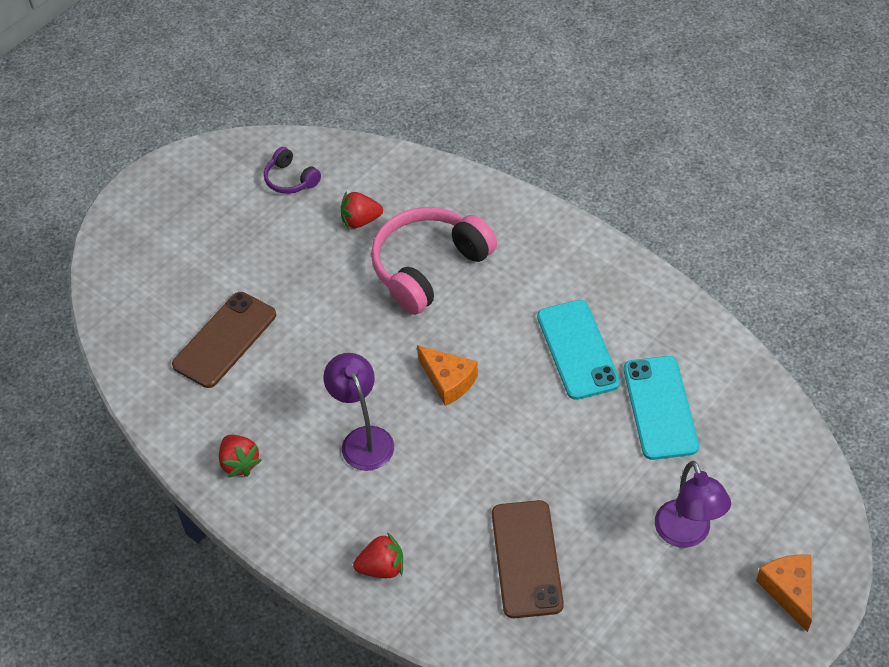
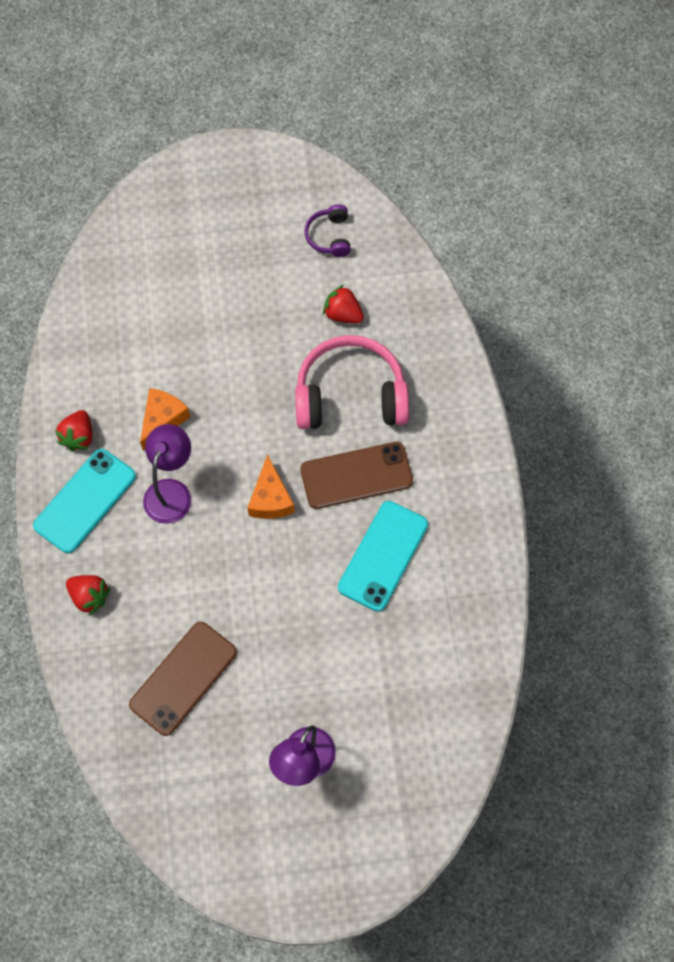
camera: 40 degrees right, 15 degrees up
brown phone [172,292,276,388] -> brown phone moved to [300,442,413,509]
turquoise phone [624,356,699,460] -> turquoise phone moved to [33,449,136,553]
orange cheese [756,554,812,632] -> orange cheese moved to [140,388,190,451]

